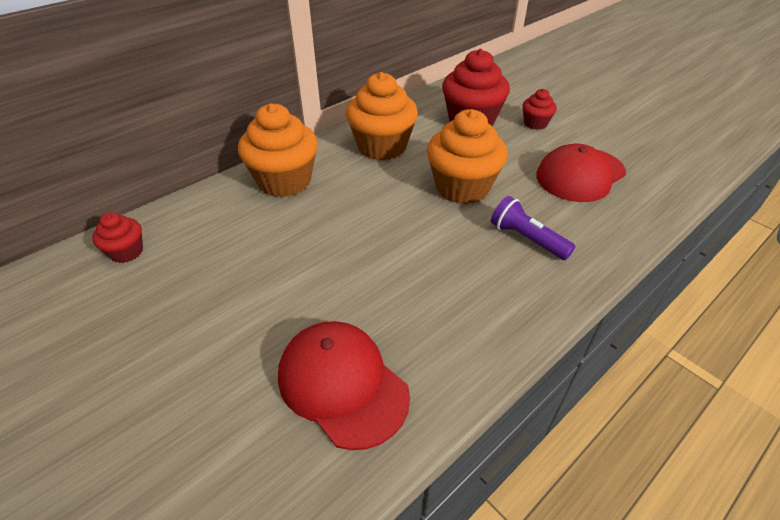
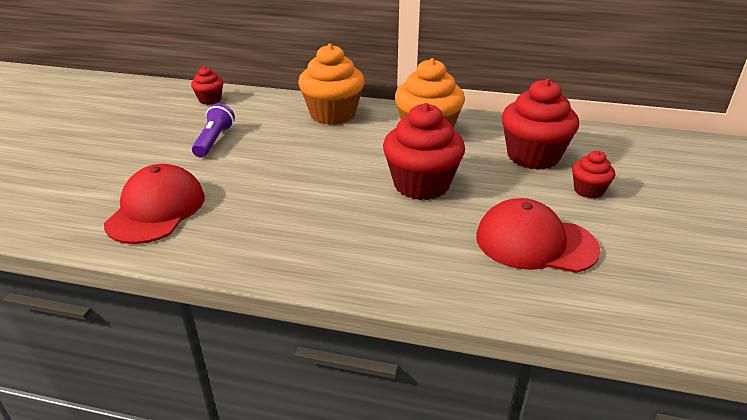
camera: 55 degrees right, 10 degrees down
orange cupcake [427,109,507,204] -> red cupcake [383,103,465,200]
purple flashlight [491,196,576,260] -> purple flashlight moved to [192,103,235,157]

